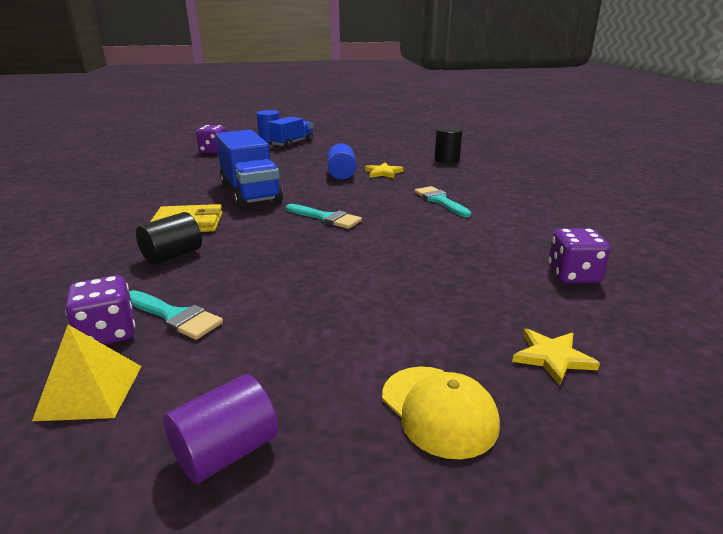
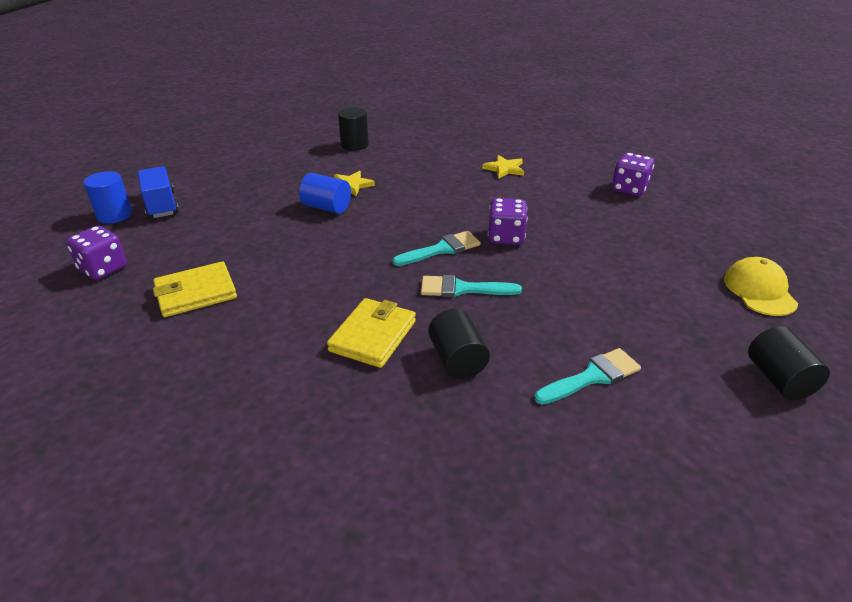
camera: 60 degrees left, 10 degrees up
yellow pyramid [32,325,142,421] -> none
purple dice [65,275,135,345] -> purple dice moved to [488,198,527,245]
purple cylinder [164,374,278,484] -> black cylinder [748,326,830,400]
blue truck [216,130,283,208] -> none
yellow cap [382,367,500,459] -> yellow cap turned 90 degrees counterclockwise [724,257,798,316]
turquoise brush [414,186,472,217] -> turquoise brush moved to [421,275,522,297]
yellow star [512,329,600,386] -> yellow star moved to [482,155,524,179]
none -> yellow wallet [153,262,237,317]

